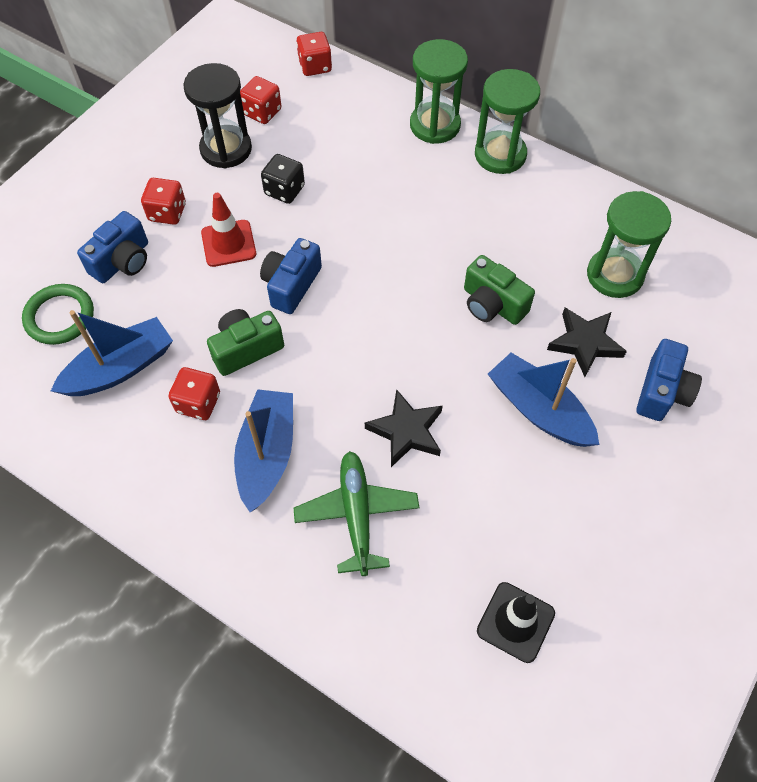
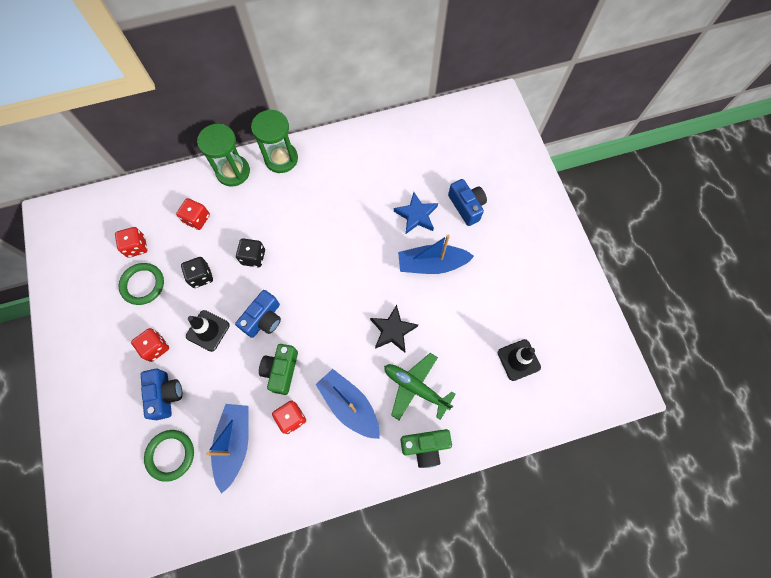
camera: 50 degrees left, 10 degrees up
black hourglass [183,63,252,168] -> green ring [119,263,164,305]
red traffic cone [201,193,256,267] -> black traffic cone [186,310,230,352]
blue camera [260,238,322,314] -> blue camera turned 120 degrees counterclockwise [235,290,281,338]
red dice [296,32,332,76] -> red dice moved to [176,198,210,230]
green camera [464,255,535,325] -> green camera moved to [400,429,452,468]
black star [547,308,627,377] -> blue star [394,192,438,234]
green hourglass [587,191,671,298] -> none
none -> black dice [236,238,265,267]

